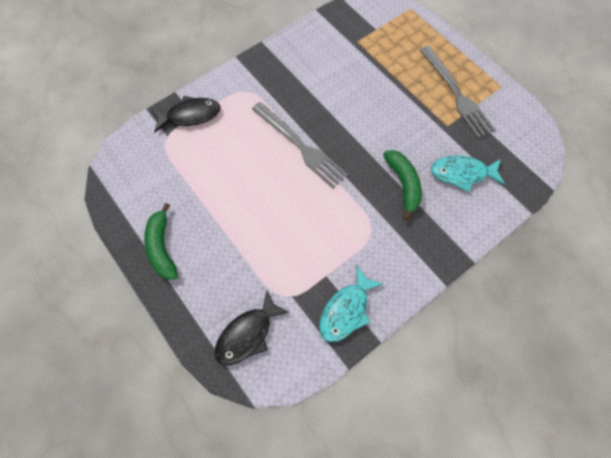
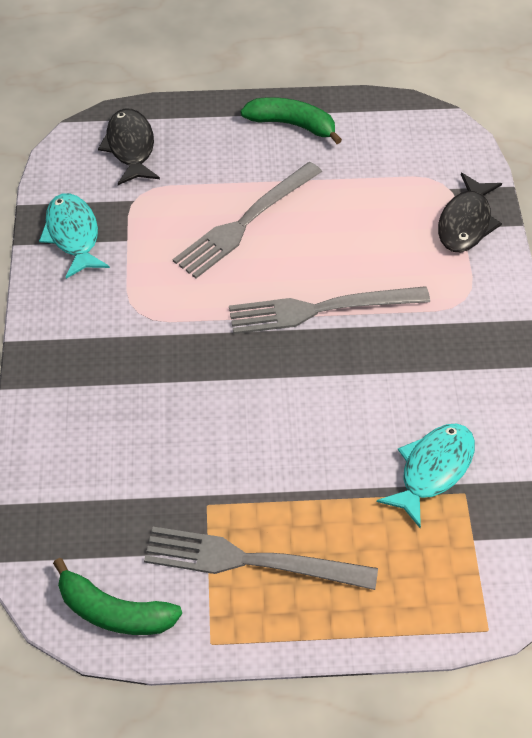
camera: 125 degrees right, 15 degrees down
green banana [383,150,422,220] -> green banana moved to [53,558,182,635]
turquoise fish [431,155,505,192] -> turquoise fish moved to [377,424,475,528]
none -> grey fork [173,162,322,278]

